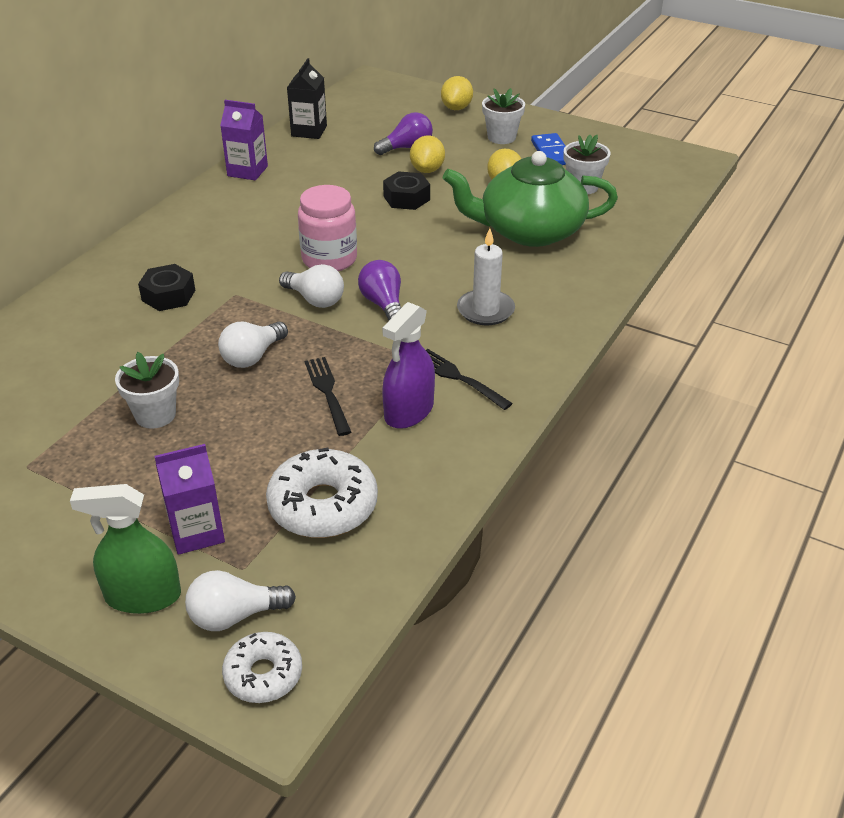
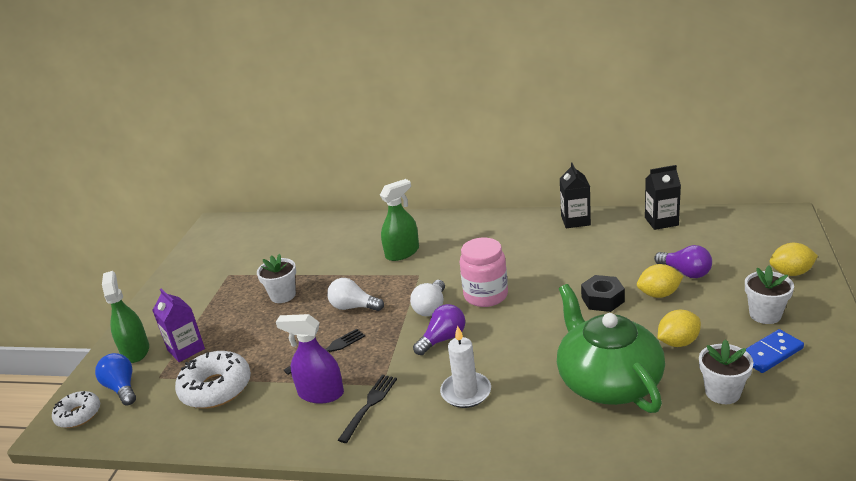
camera: 75 degrees right, 10 degrees down
black nut [138,264,195,311] -> green spray bottle [380,179,419,261]
white light bulb [185,570,296,631] -> blue light bulb [95,353,136,405]
purple carton [220,100,268,180] -> black carton [560,163,591,228]

